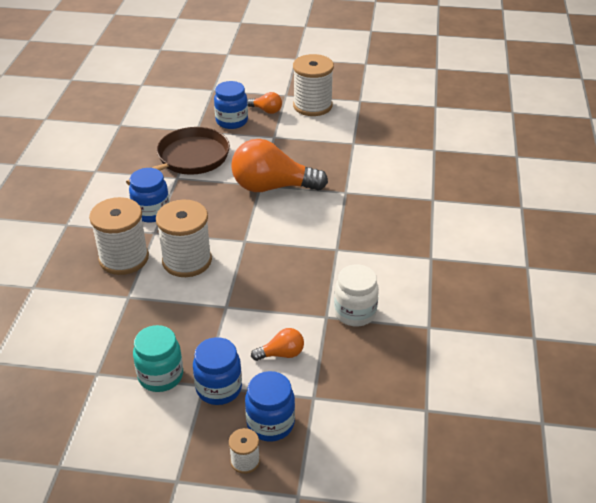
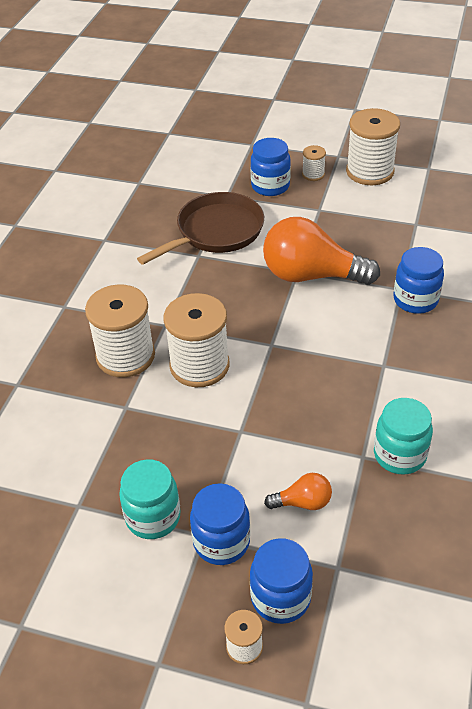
camera: 10 degrees right, 5 degrees up
blue jar [129,168,170,222] -> blue jar moved to [394,247,444,314]
orange light bulb [247,92,282,114] -> white spool [302,145,326,181]
white jar [334,264,379,326] -> turquoise jar [374,398,433,475]

